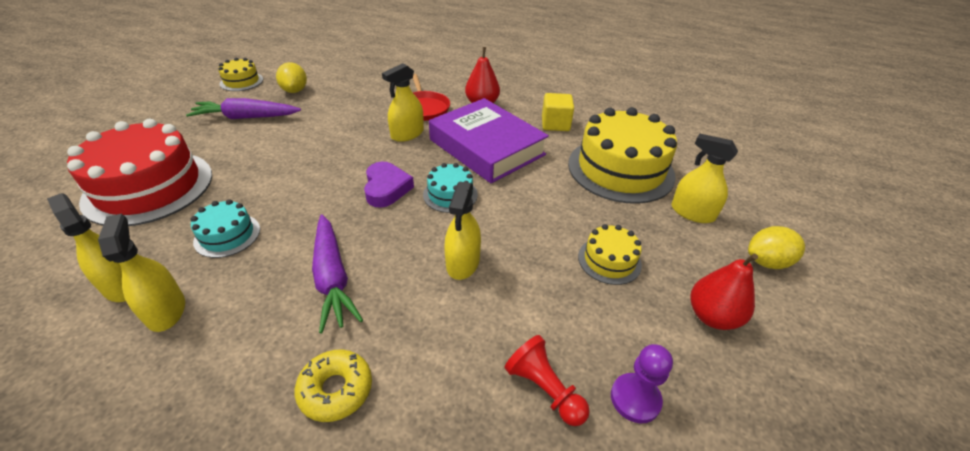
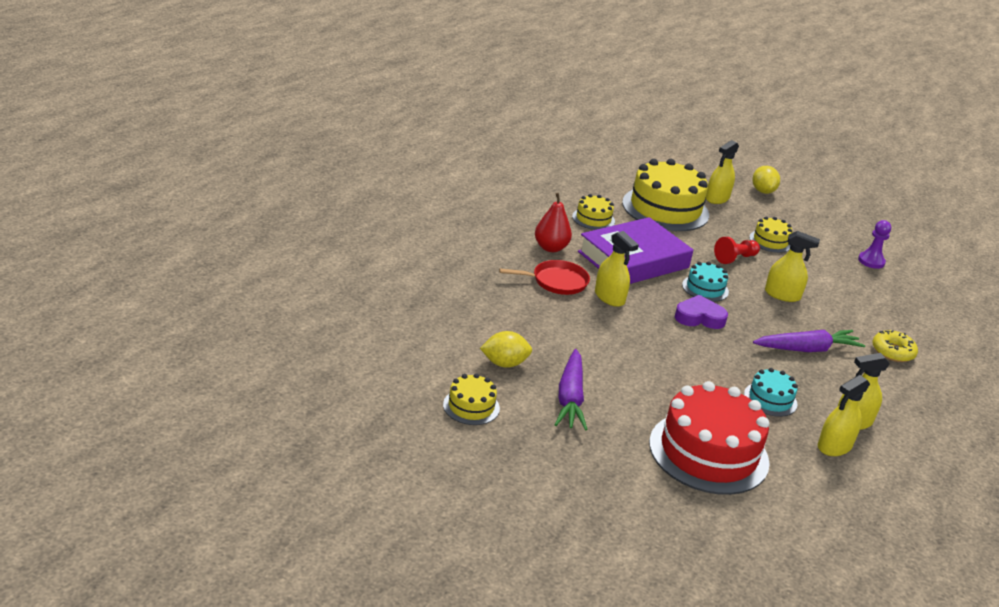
camera: 85 degrees left, 10 degrees down
red pawn [504,335,590,426] -> red pawn moved to [714,237,760,264]
yellow cube [542,93,574,131] -> yellow cake [572,194,615,230]
red pear [690,254,758,330] -> none

